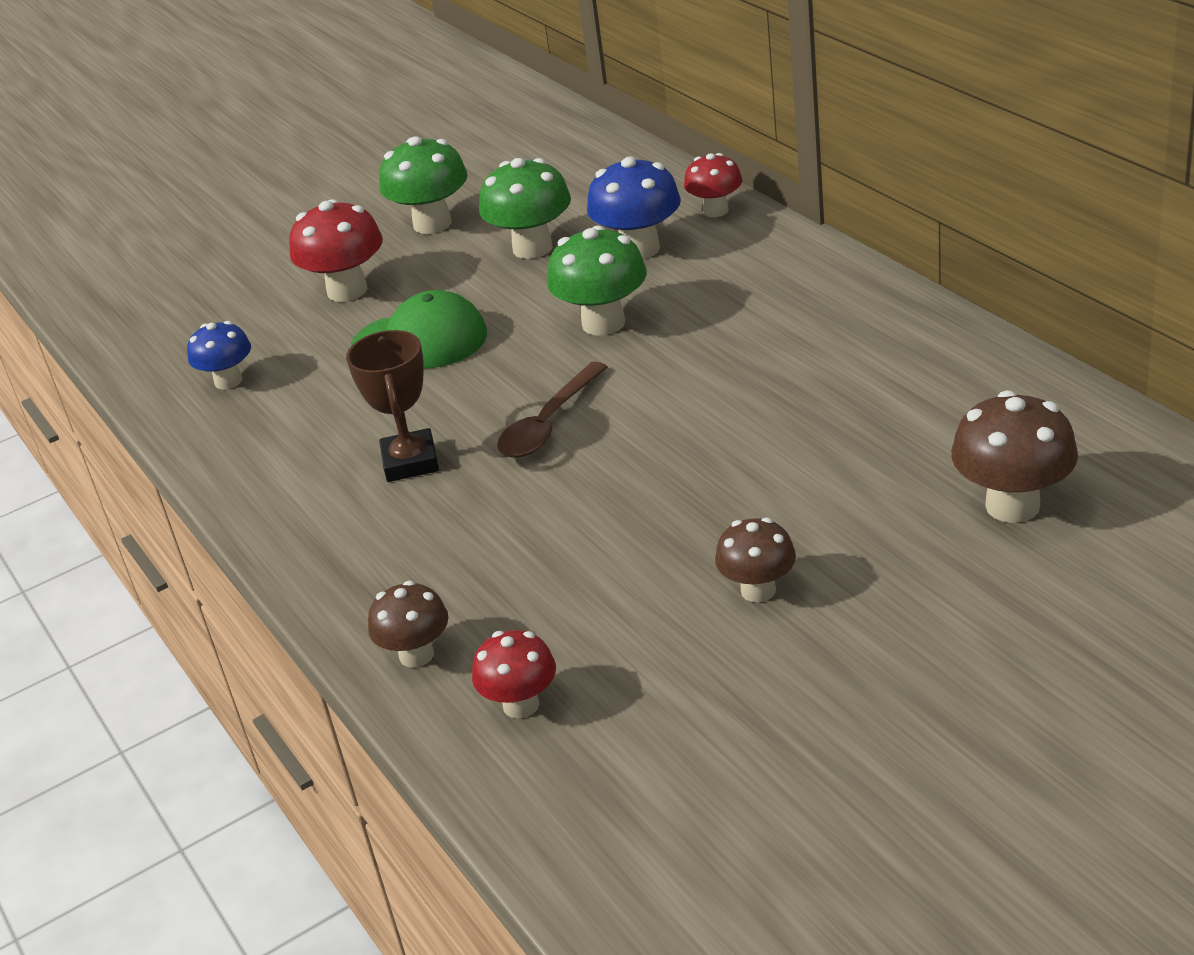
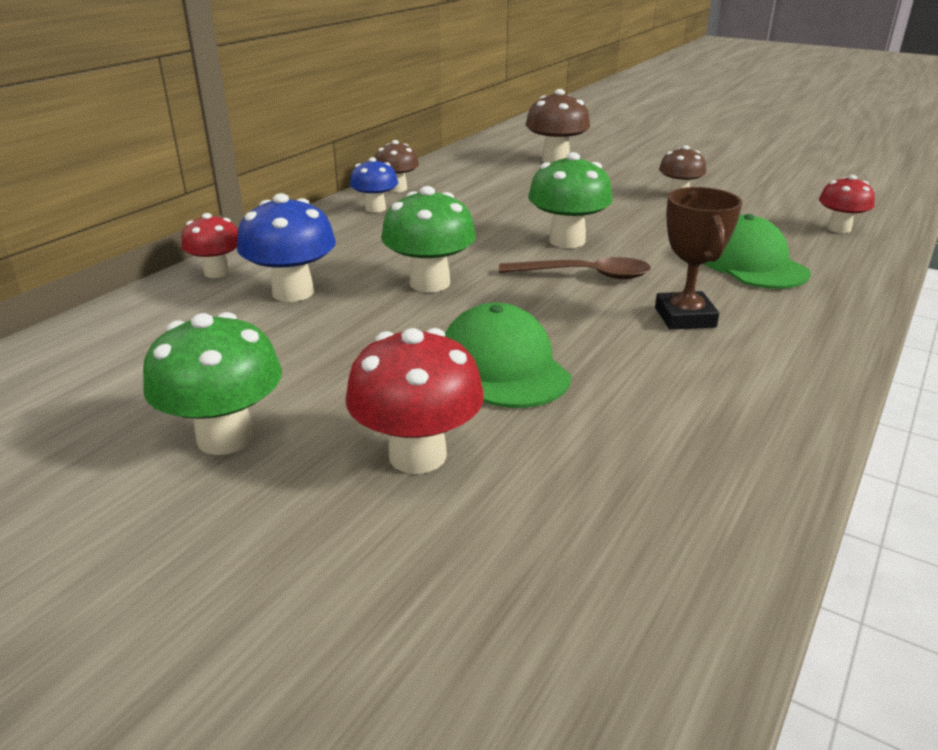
camera: 120 degrees left, 5 degrees down
blue mushroom [187,321,251,390] -> blue mushroom moved to [350,157,398,213]
brown trophy [346,330,439,482] -> brown trophy turned 60 degrees counterclockwise [655,187,742,330]
brown mushroom [368,581,448,668] -> brown mushroom moved to [375,140,419,192]
green mushroom [479,158,571,259] -> green mushroom moved to [528,152,613,248]
none -> green cap [703,214,811,289]

